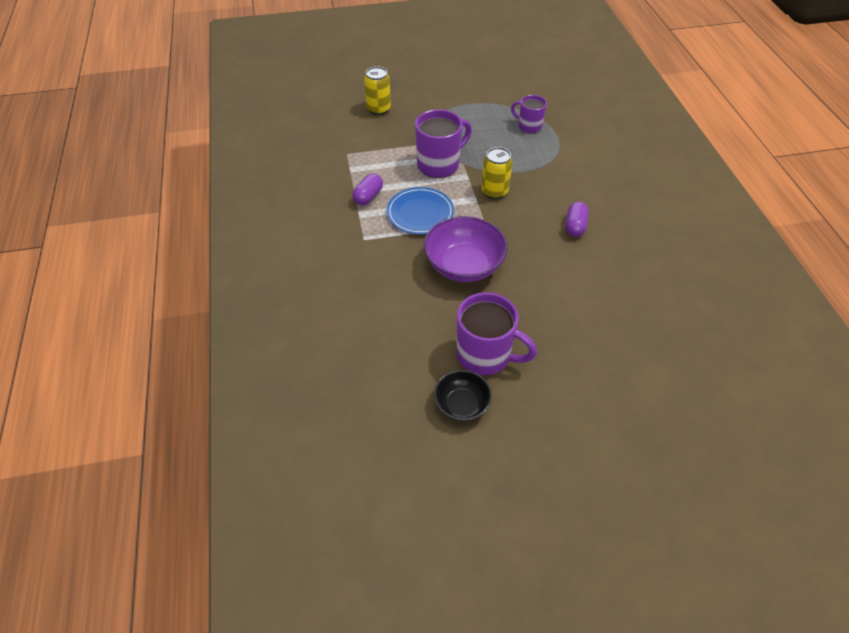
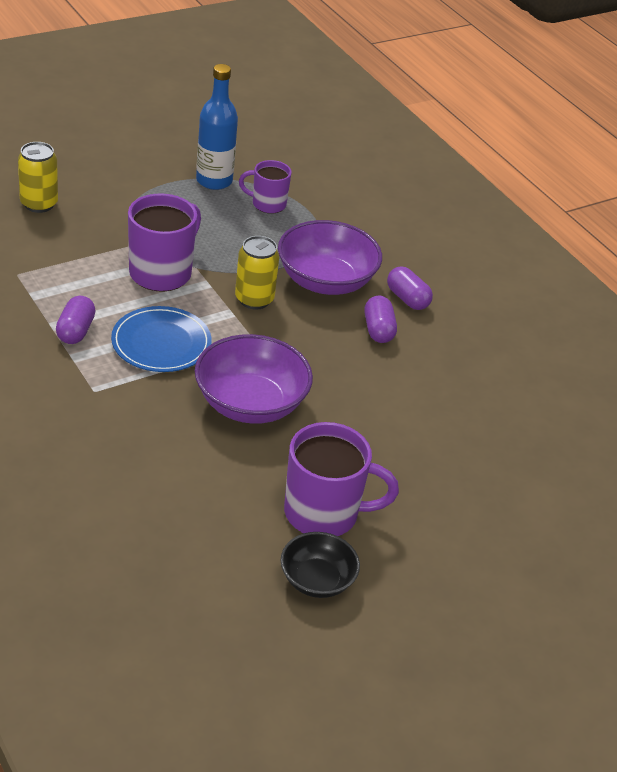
camera: 25 degrees left, 10 degrees down
none -> blue bottle [196,64,238,190]
none -> purple bowl [278,220,382,295]
none -> purple capsule [387,266,433,310]

